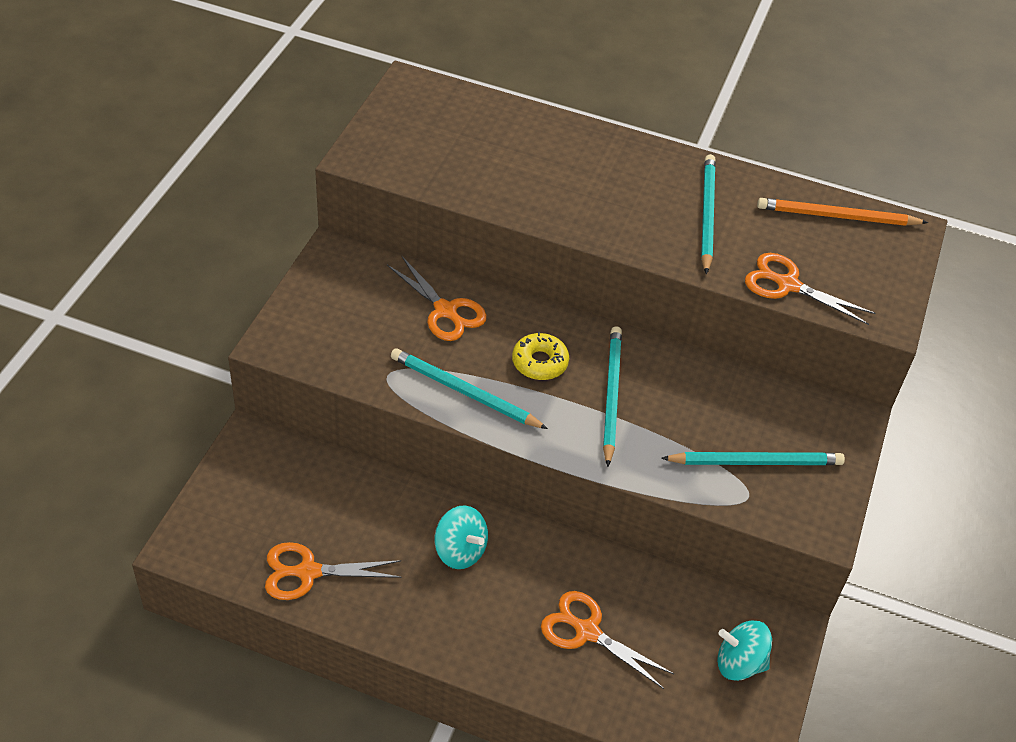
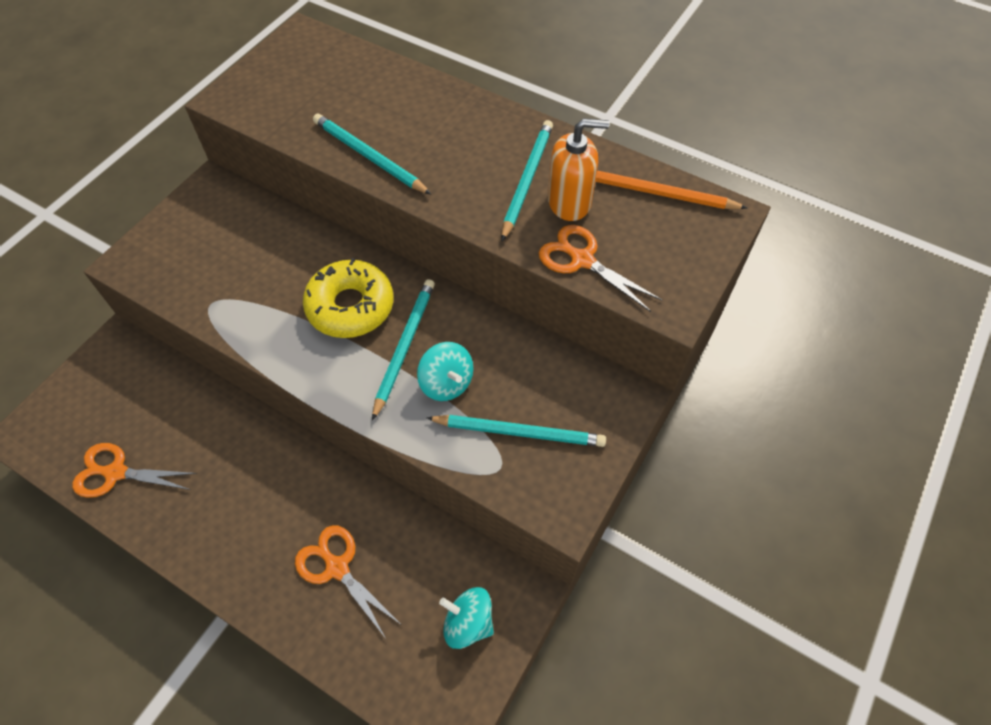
camera: 15 degrees right, 10 degrees up
orange scissors [387,257,487,341] -> none
turquoise pencil [391,348,548,429] -> turquoise pencil moved to [313,114,431,194]
turquoise spinning top [434,506,488,569] -> turquoise spinning top moved to [417,342,473,401]
yellow donut [512,332,569,380] -> yellow donut [303,258,394,338], size x1.68
none -> orange soap dispenser [548,118,609,221]

